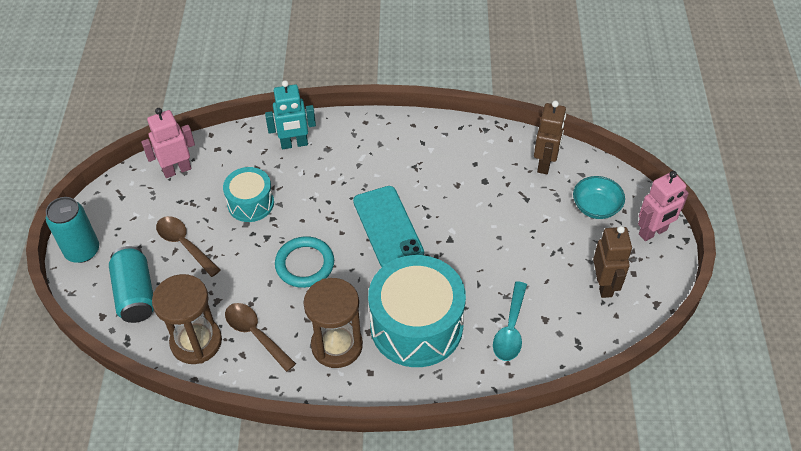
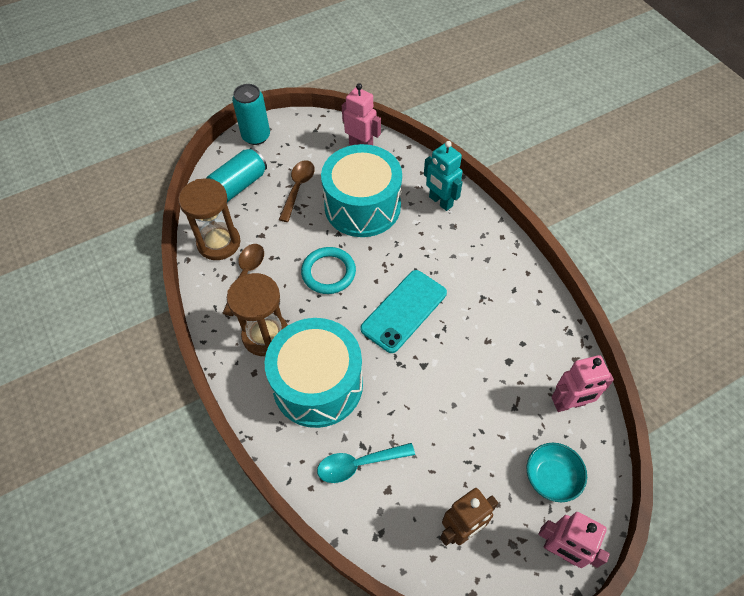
camera: 60 degrees right, 5 degrees up
turquoise drum [223,167,274,222] -> turquoise drum [321,144,402,237], size x1.82
brown robot [534,101,566,174] -> pink robot [551,355,614,412]

